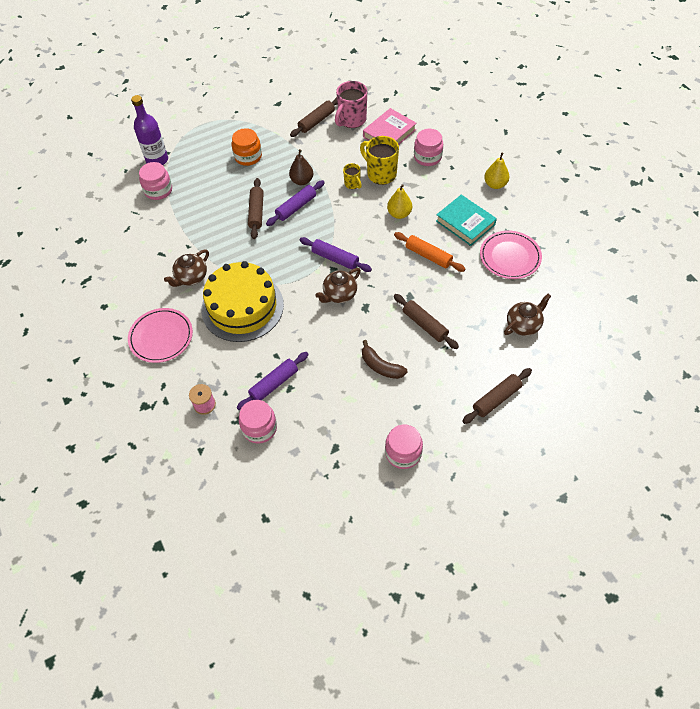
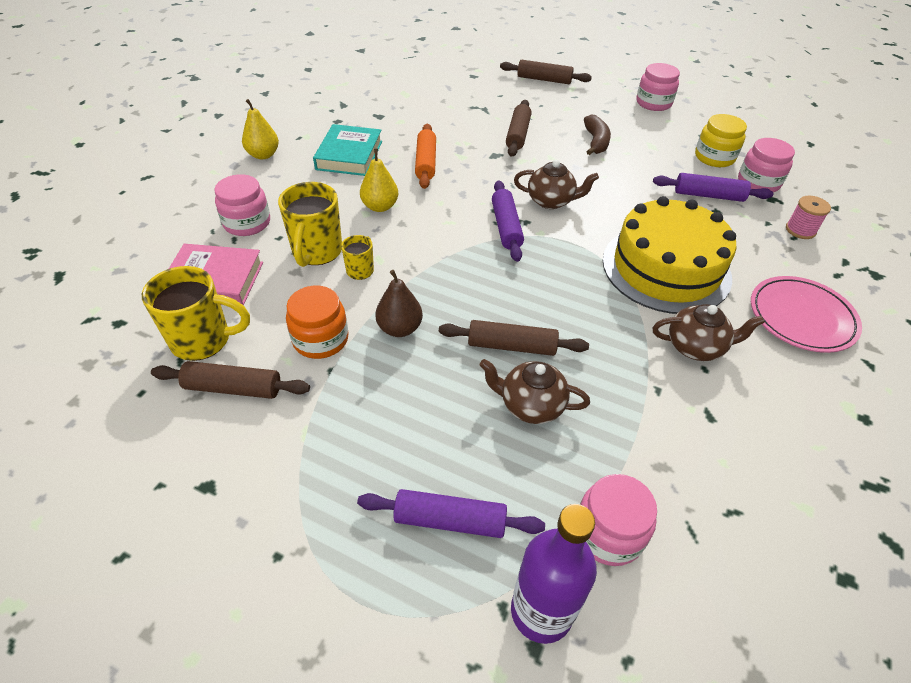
camera: 130 degrees left, 10 degrees down
orange jar [232,128,262,166] -> orange jar moved to [286,286,348,359]
brown rolling pin [248,178,264,239] -> brown rolling pin turned 45 degrees clockwise [439,320,589,356]
purple rolling pin [266,180,325,226] -> purple rolling pin moved to [357,489,545,538]
pink mug [335,81,367,128] -> yellow mug [142,266,250,361]
pink plate [480,231,542,279] -> none
brown teapot [504,294,551,336] -> brown teapot moved to [479,359,590,424]
none -> yellow jar [695,114,747,167]

